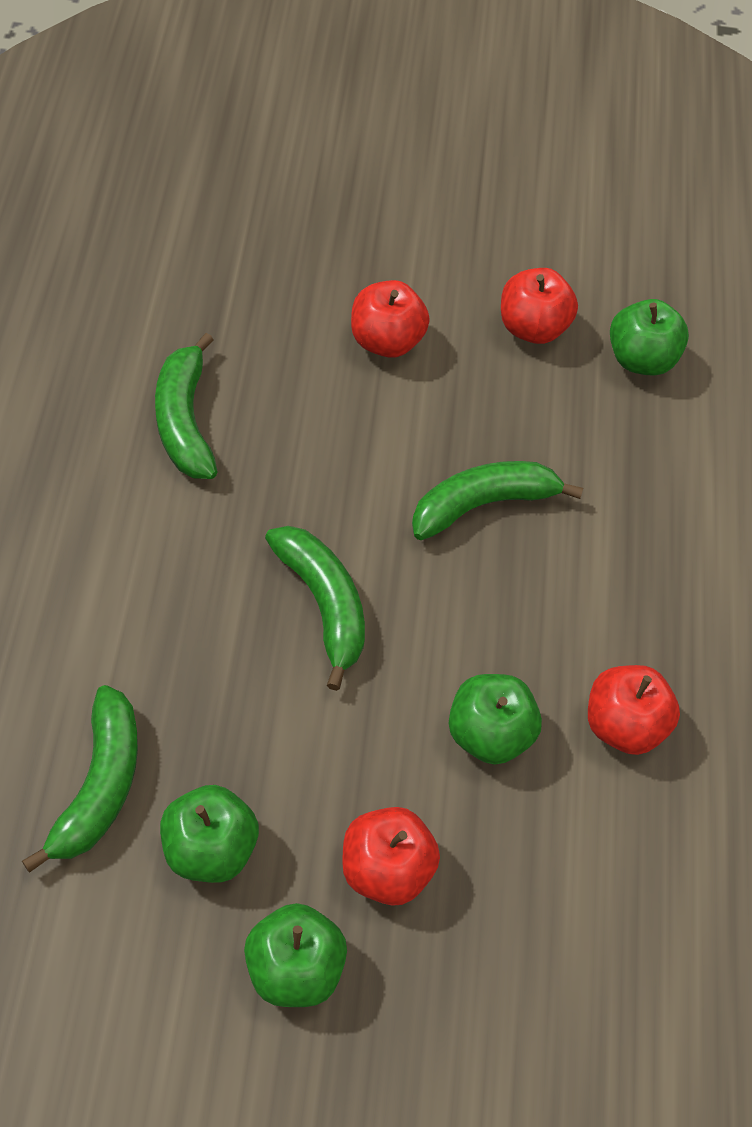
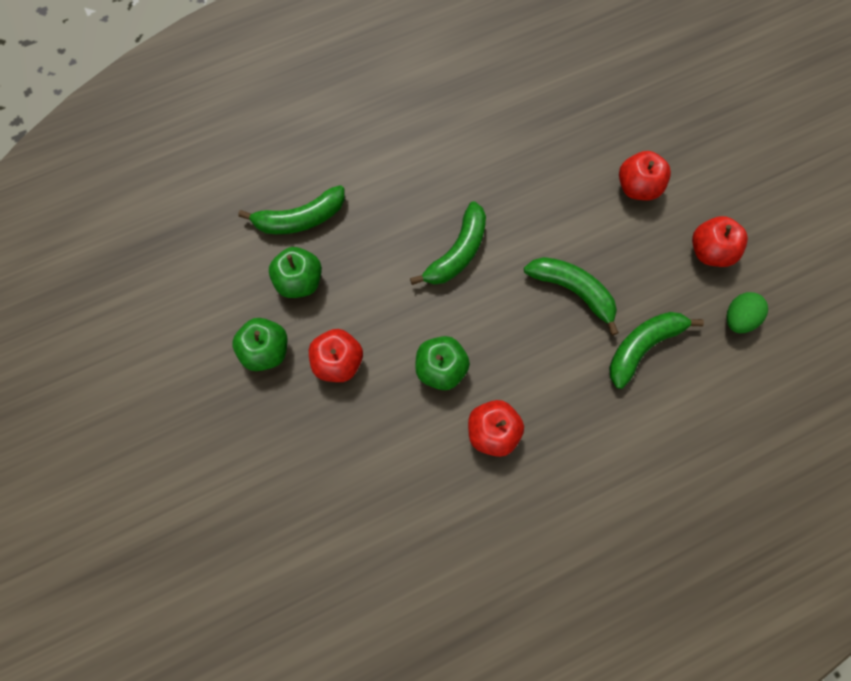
camera: 65 degrees right, 15 degrees up
green banana [155,333,218,479] -> green banana moved to [609,312,704,389]
green apple [610,299,689,376] -> green egg [727,292,768,333]

